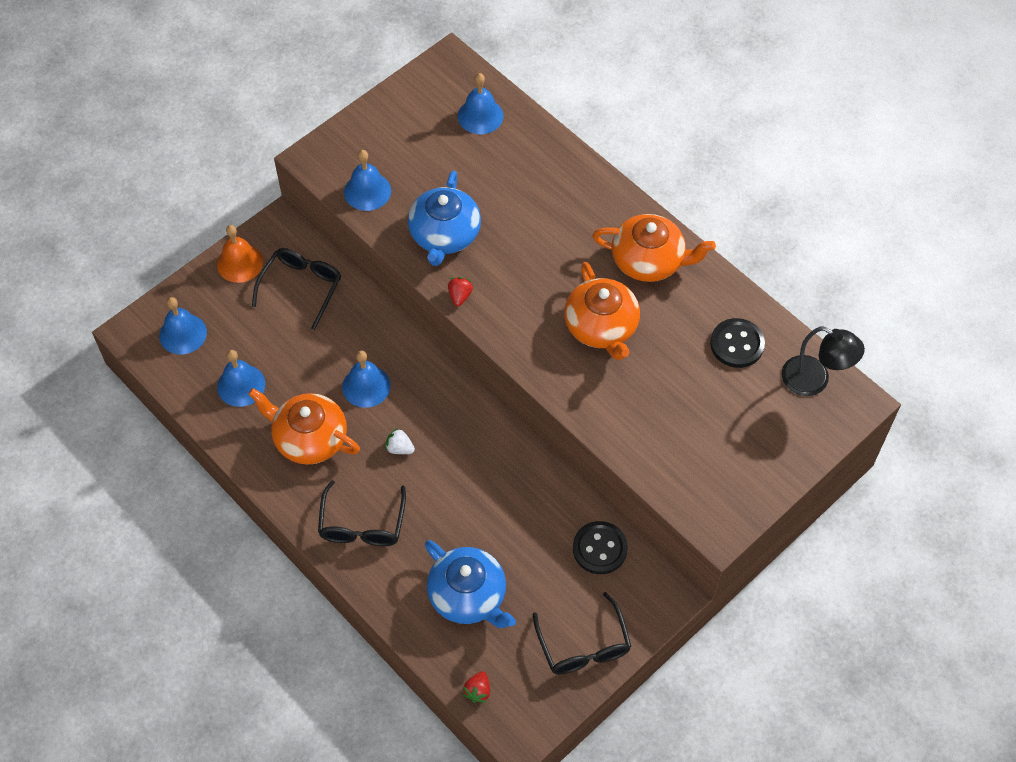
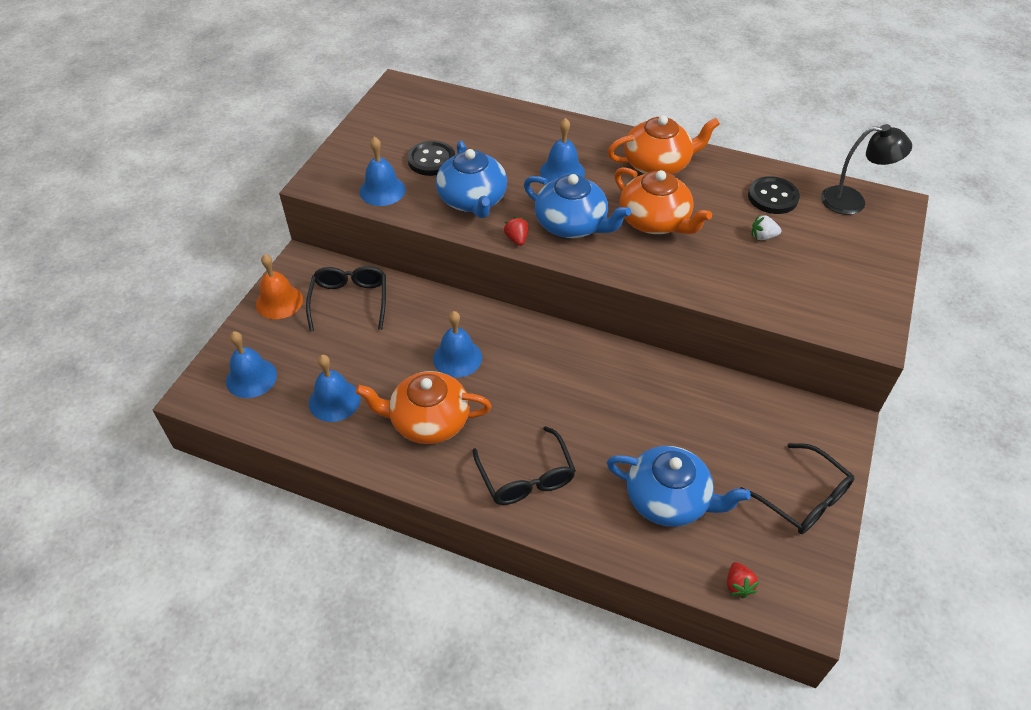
camera: 25 degrees left, 10 degrees down
white strawberry [385,428,415,454] -> white strawberry moved to [752,215,782,240]
blue bell [458,73,504,134] -> blue bell moved to [540,118,585,183]
black button [573,521,628,574] -> black button moved to [407,141,455,176]
none -> blue teapot [524,174,631,238]

